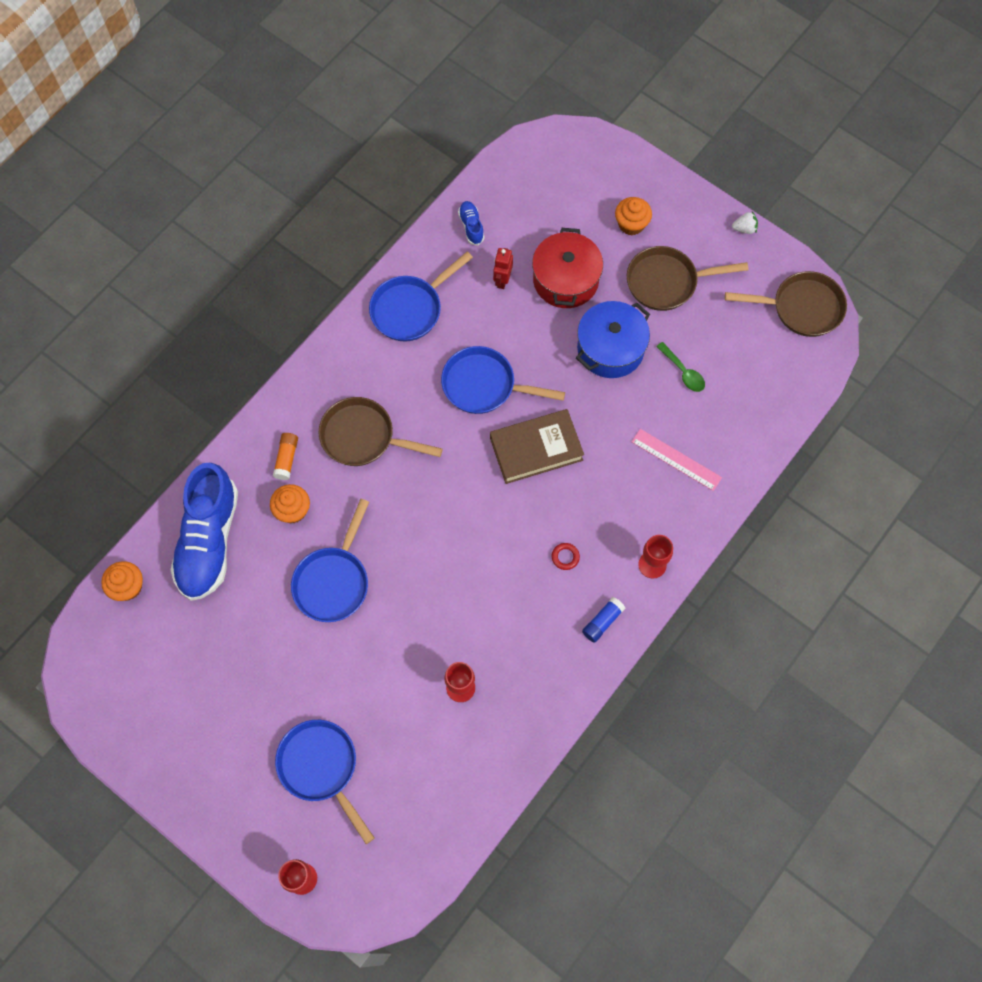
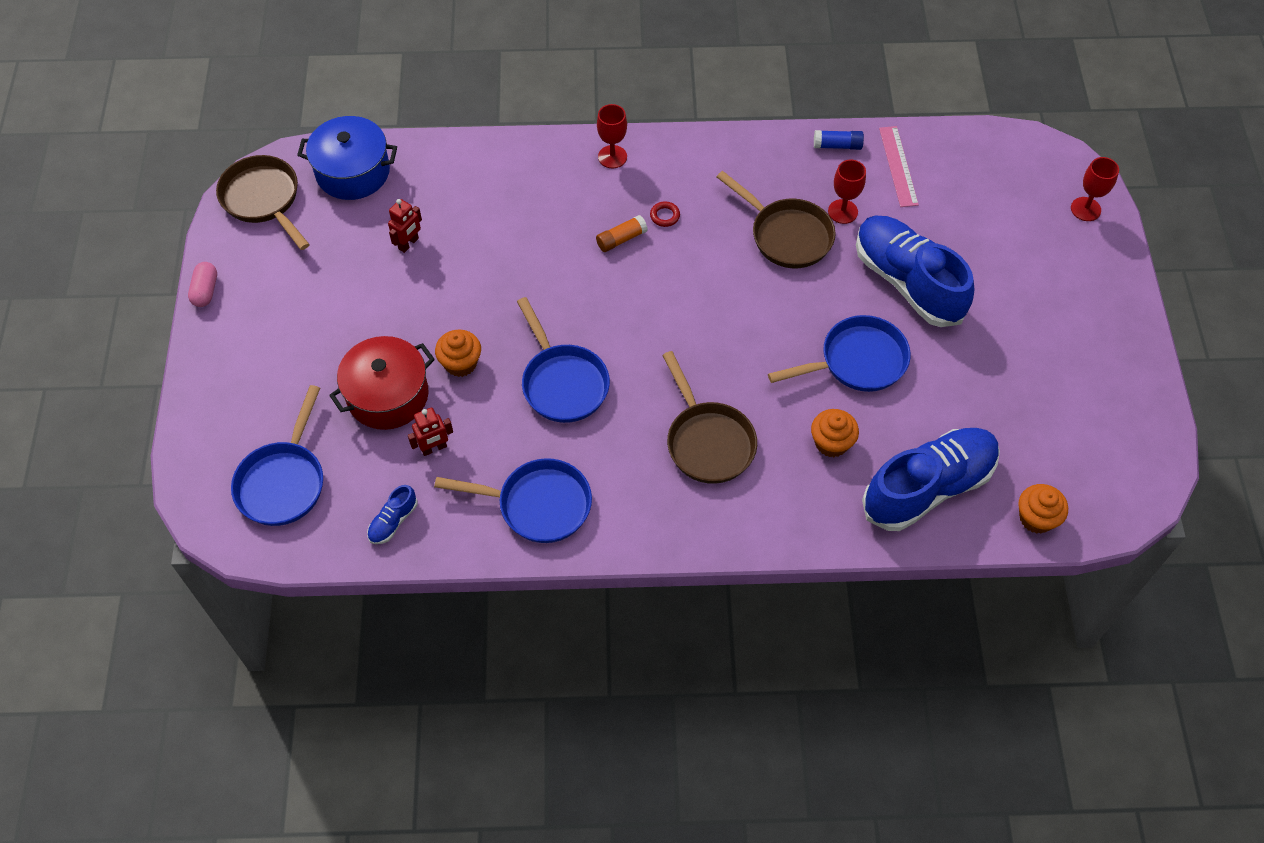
camera: 130 degrees left, 10 degrees down
orange glue stick [273,433,298,480] -> orange glue stick moved to [596,215,648,252]
blue pan [275,720,374,844] -> blue pan moved to [231,385,323,526]
brown book [490,409,584,484] -> none
blue pot [576,301,650,378] -> blue pot moved to [297,116,397,200]
blue glue stick [582,597,625,643] -> blue glue stick moved to [814,130,864,150]
orange cupcake [615,197,652,235] -> orange cupcake moved to [435,330,481,377]
brown pan [627,246,749,311] -> brown pan moved to [717,171,836,268]
pink ruler [631,429,722,491] -> pink ruler moved to [879,126,919,207]
green spoon [656,342,705,392] -> red robot [388,199,422,253]
white strawberry [732,212,758,234] -> pink capsule [188,262,217,307]
none -> blue shoe [856,216,974,327]

